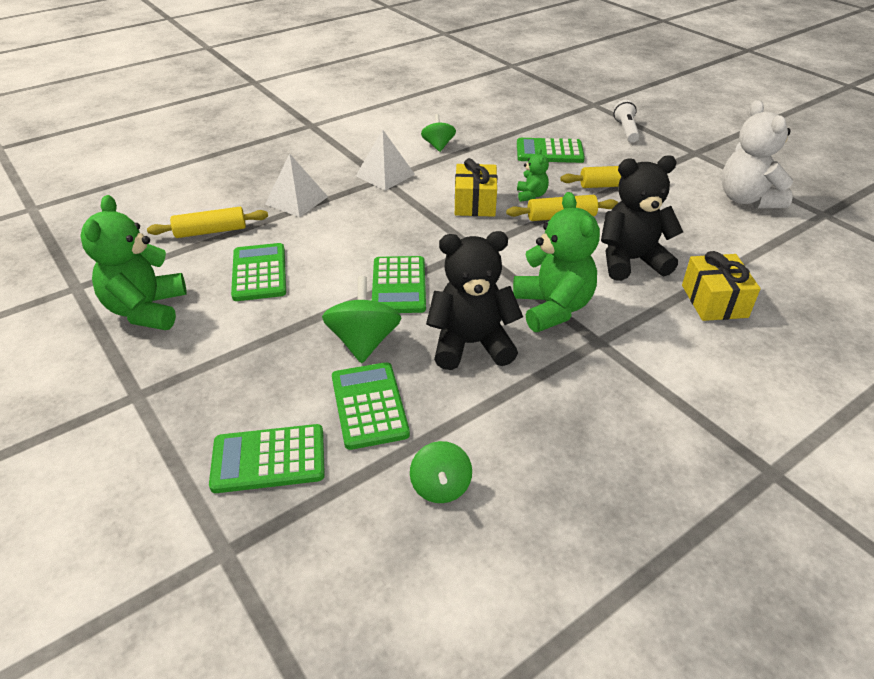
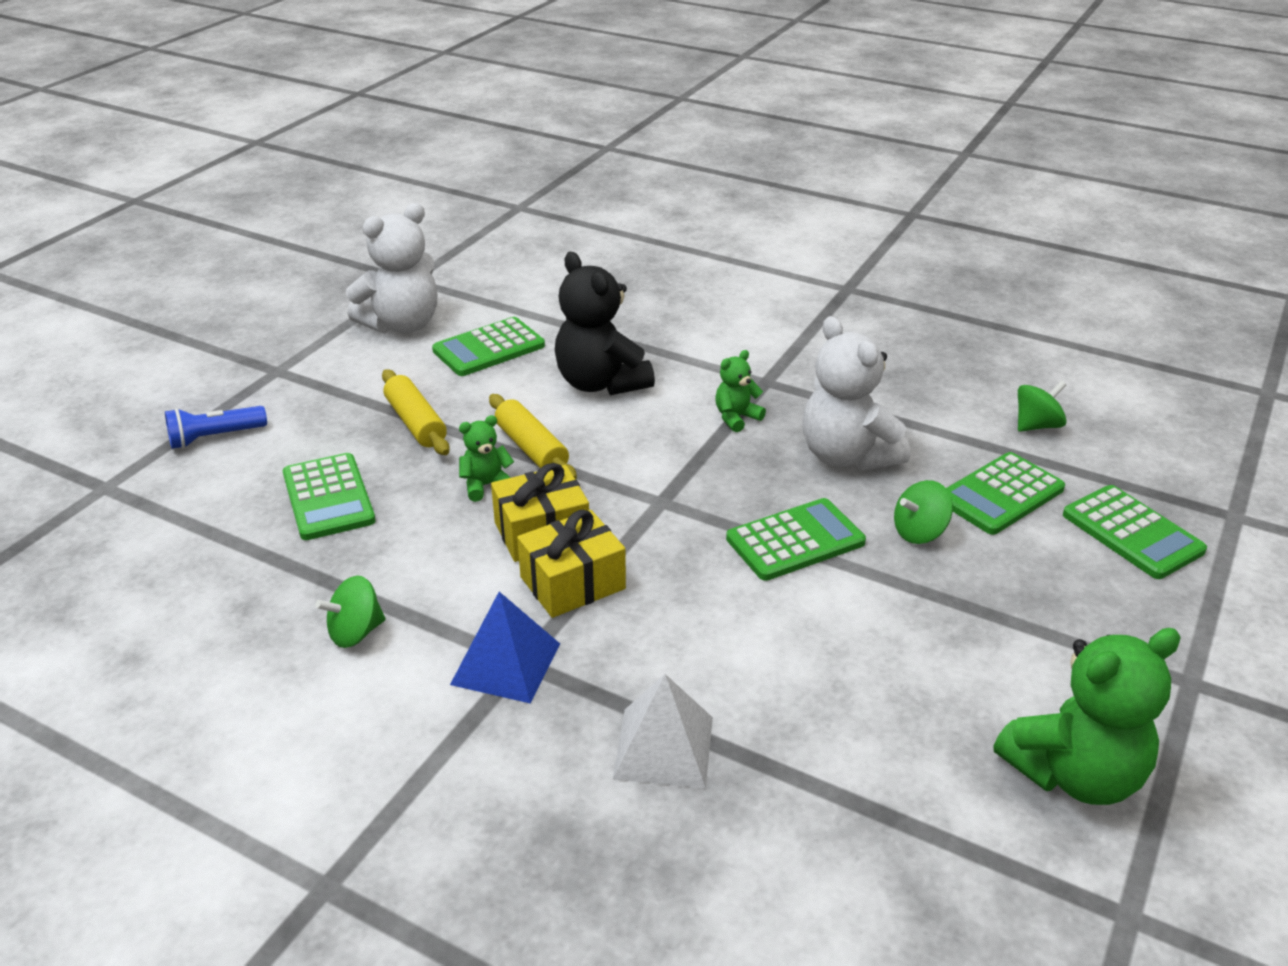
camera: 115 degrees left, 5 degrees down
yellow rolling pin [147,207,268,238] -> none
green calculator [231,243,286,301] -> green calculator moved to [432,317,545,376]
green spinning top [322,276,402,363] -> green spinning top [894,480,953,544], size x0.65
white pyramid [356,130,415,191] -> blue pyramid [450,592,560,704]
black teddy bear [426,231,523,370] -> white teddy bear [803,316,910,471]
green teddy bear [513,192,600,332] -> green teddy bear [715,350,766,432], size x0.49
white flashlight [613,100,640,143] -> blue flashlight [165,406,267,449]
yellow gift [682,251,761,321] -> yellow gift moved to [517,510,626,618]

